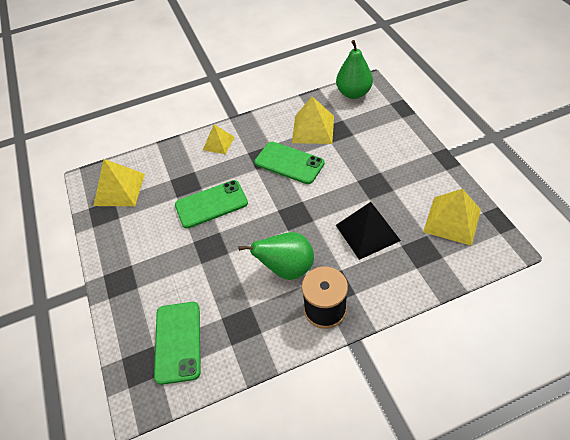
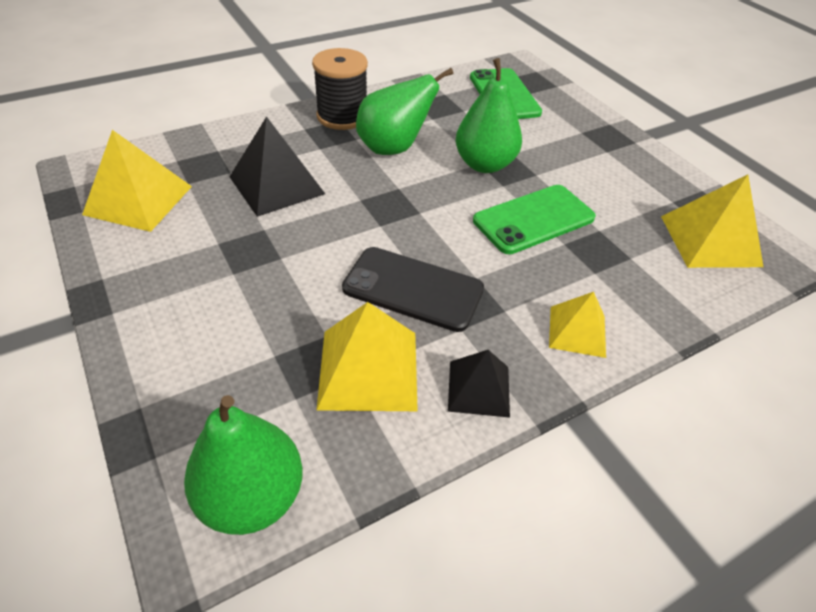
camera: 165 degrees right, 5 degrees down
green phone [255,142,325,184] -> black phone [342,247,484,332]
none -> black pyramid [448,350,510,418]
none -> green pear [455,58,522,173]

